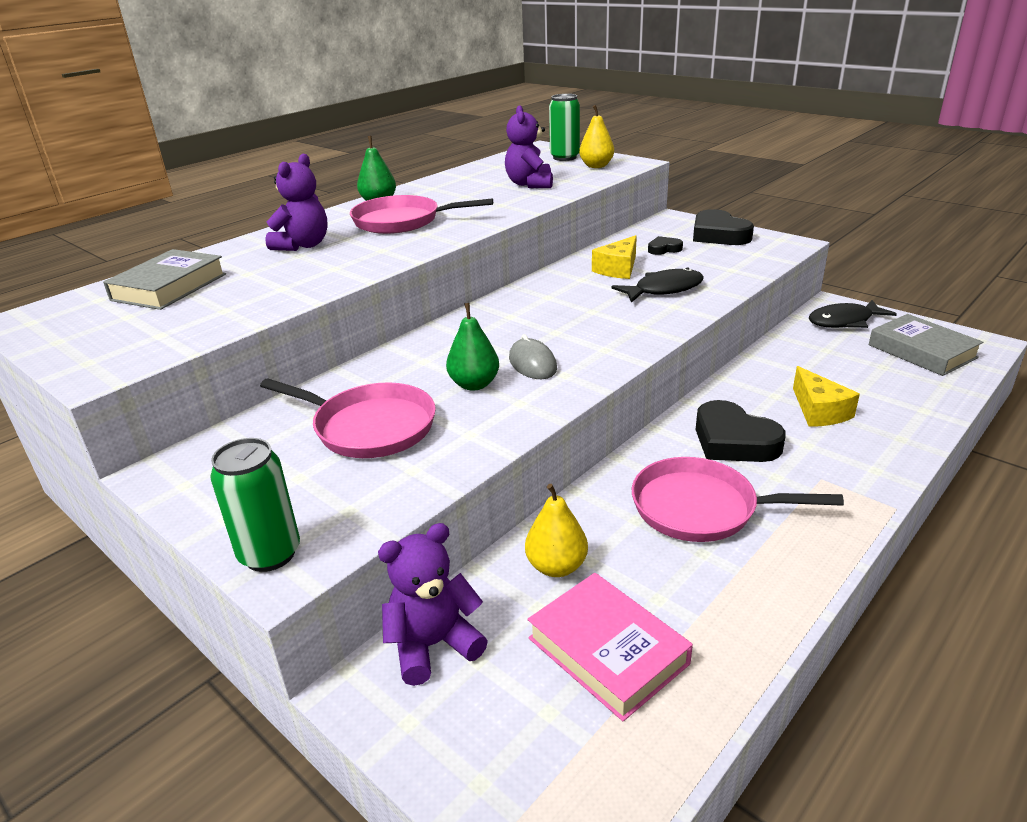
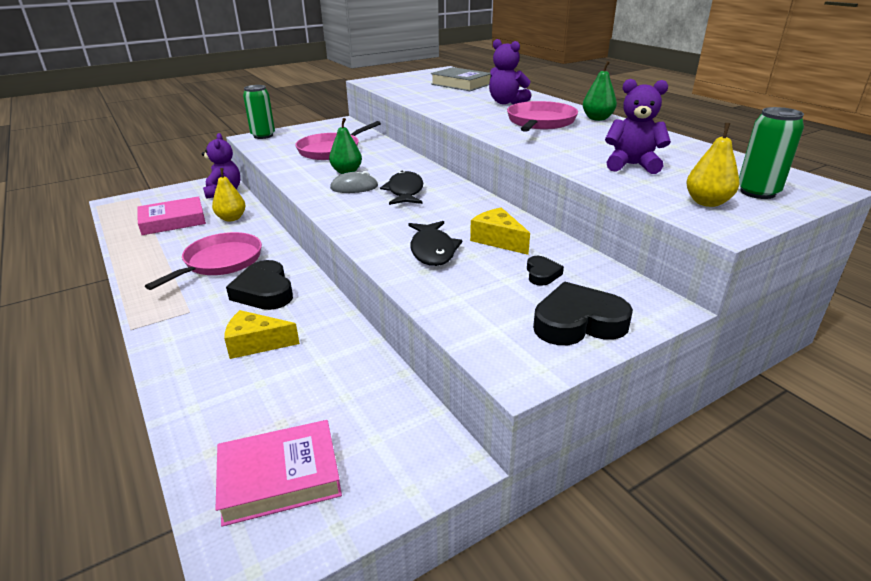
camera: 105 degrees right, 0 degrees up
black heart [696,400,786,462] -> black heart turned 90 degrees counterclockwise [226,260,293,310]
black fish [809,300,897,328] -> black fish moved to [380,171,423,205]
grey book [869,314,983,376] -> pink book [215,420,342,527]

